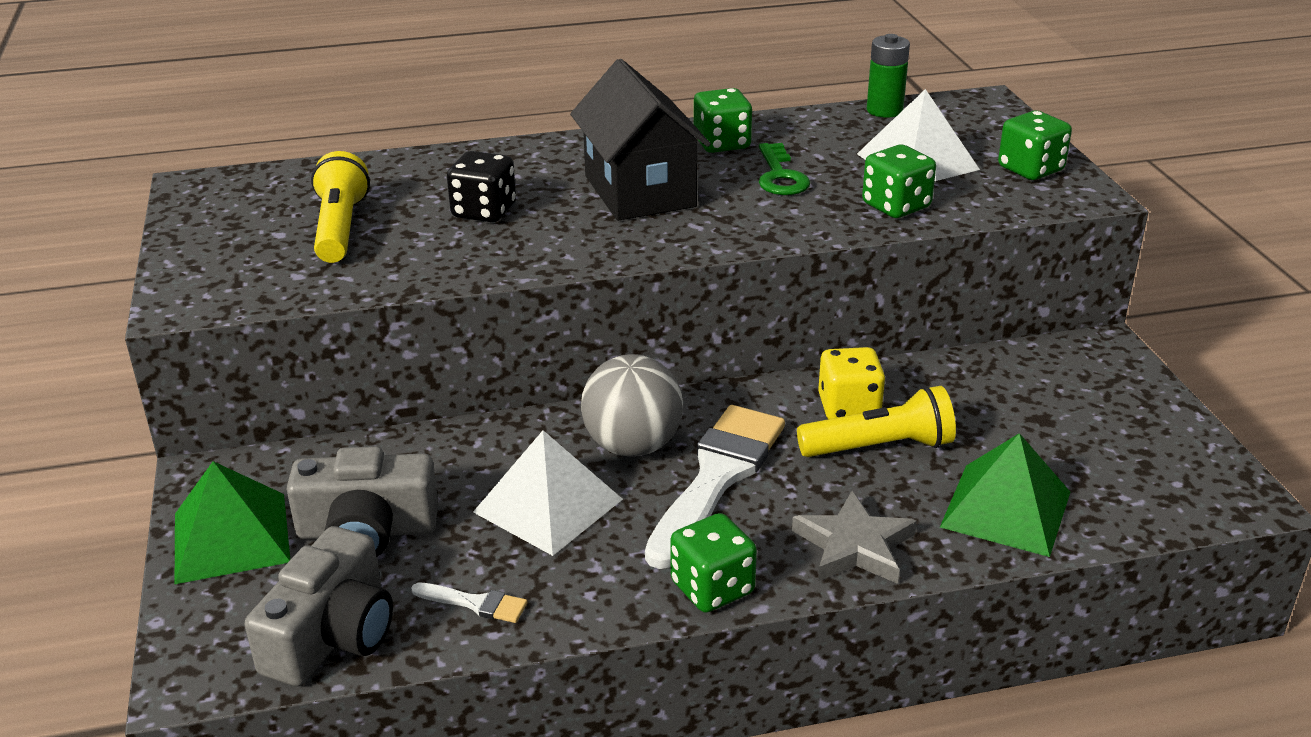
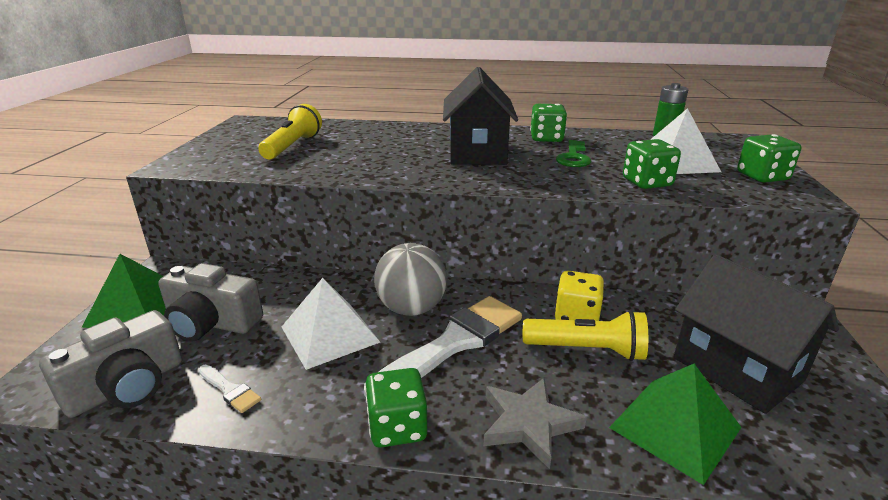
camera: 20 degrees right, 5 degrees down
black dice [447,151,516,222] -> none
none -> black house [674,254,839,414]

